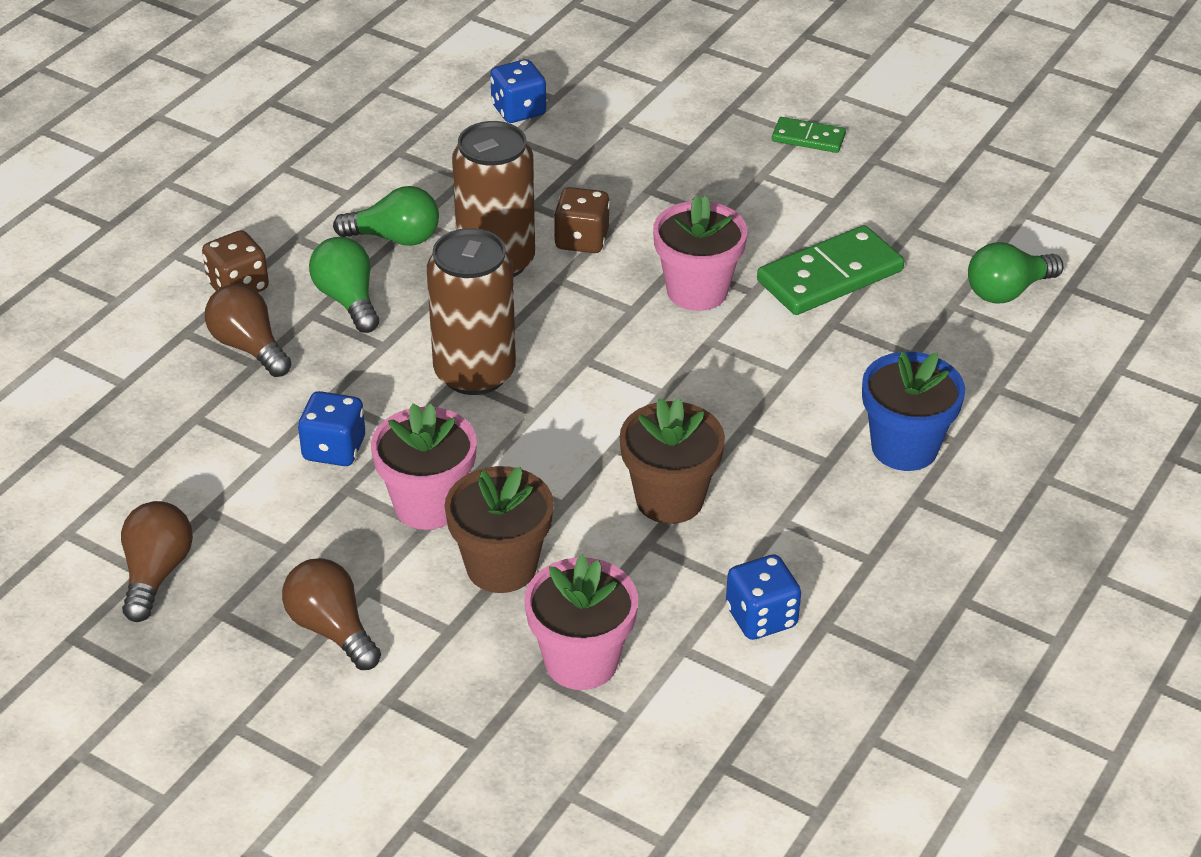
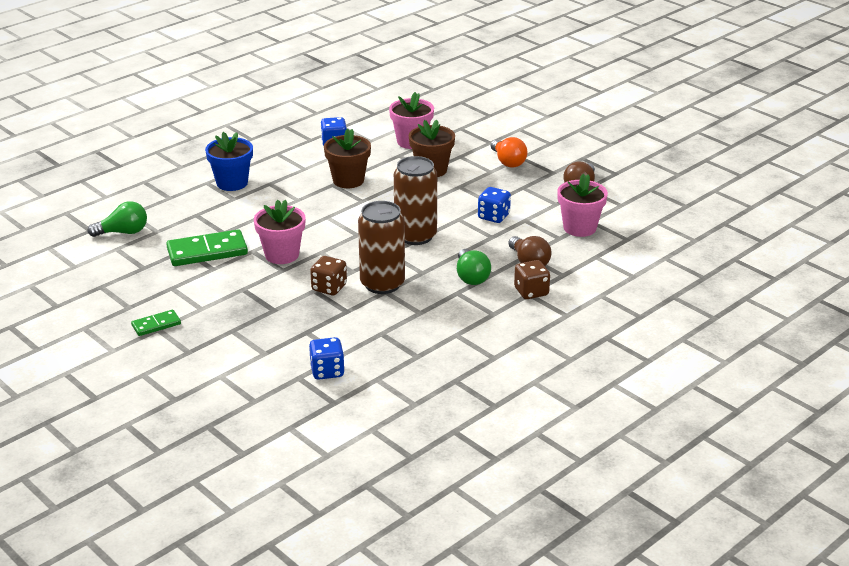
camera: 165 degrees left, 10 degrees down
brown light bulb [282,558,381,670] -> orange light bulb [491,137,528,168]
green light bulb [333,186,439,246] -> none
pink flower pot [371,403,477,530] -> pink flower pot moved to [557,174,608,237]
green domino [772,117,846,153] -> green domino turned 60 degrees counterclockwise [131,310,181,336]

